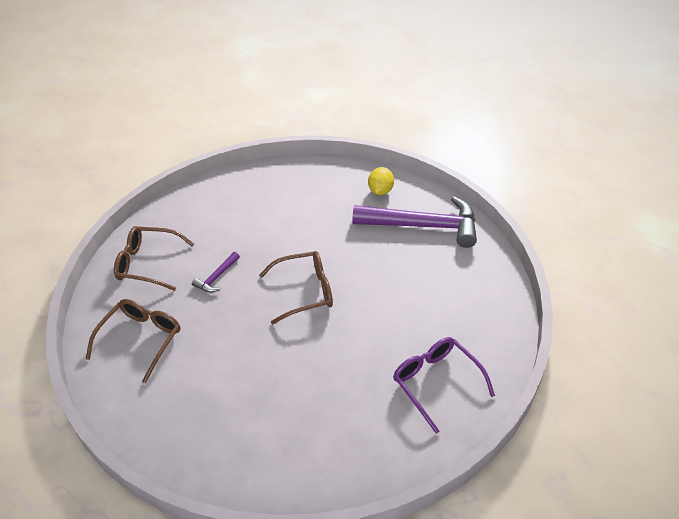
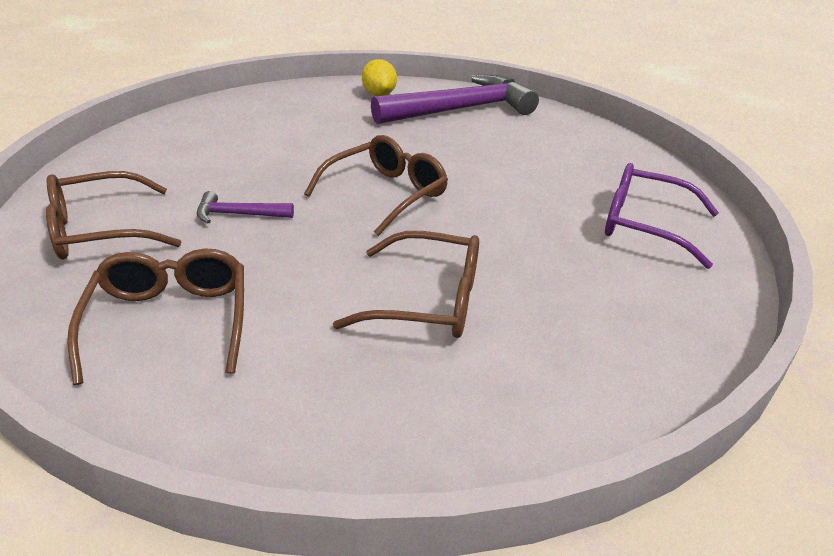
camera: 35 degrees left, 10 degrees down
purple hammer [192,252,240,293] -> purple hammer turned 90 degrees clockwise [197,191,294,223]
none -> brown glasses [333,231,479,338]

